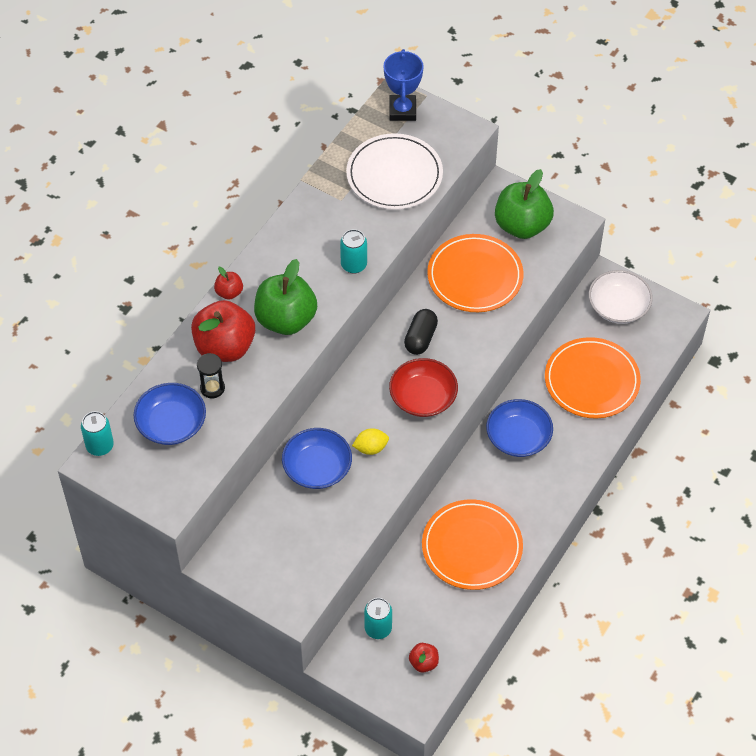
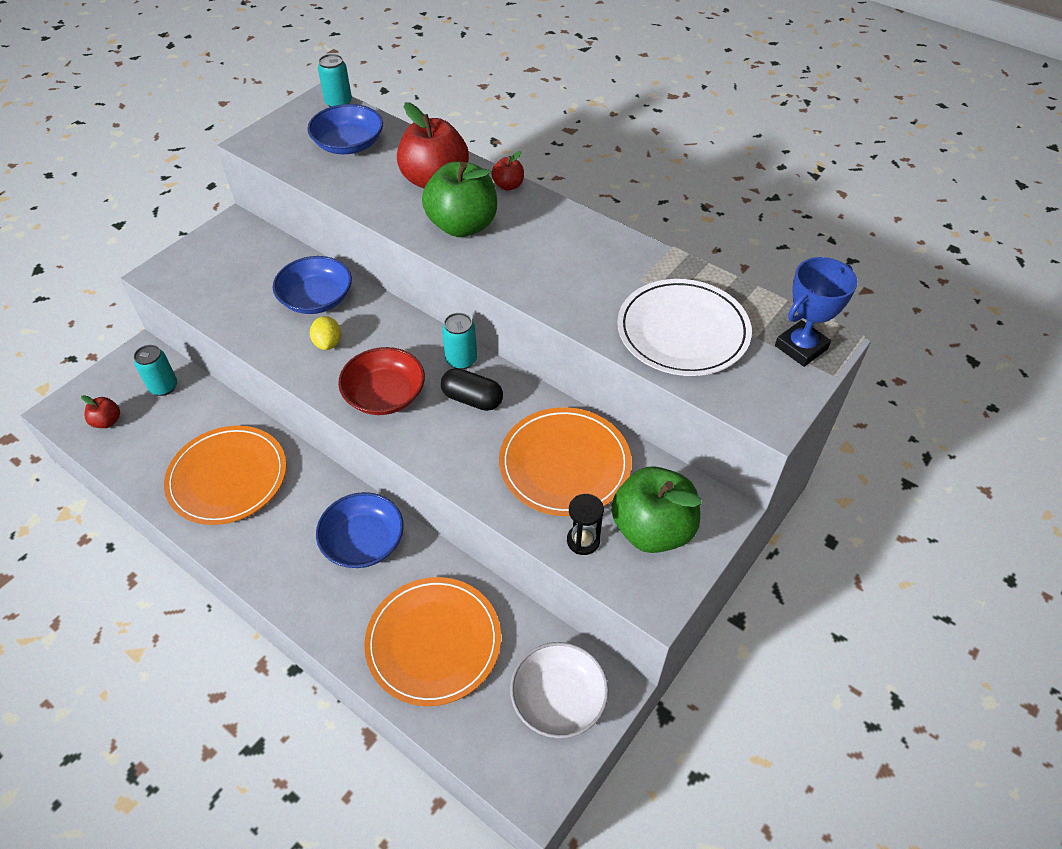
camera: 95 degrees right, 5 degrees down
black hourglass [197,353,225,398] -> black hourglass moved to [567,494,604,555]
turquoise can [340,229,367,274] -> turquoise can moved to [442,313,477,369]
blue trophy [383,49,424,121] -> blue trophy turned 45 degrees counterclockwise [775,257,858,367]

